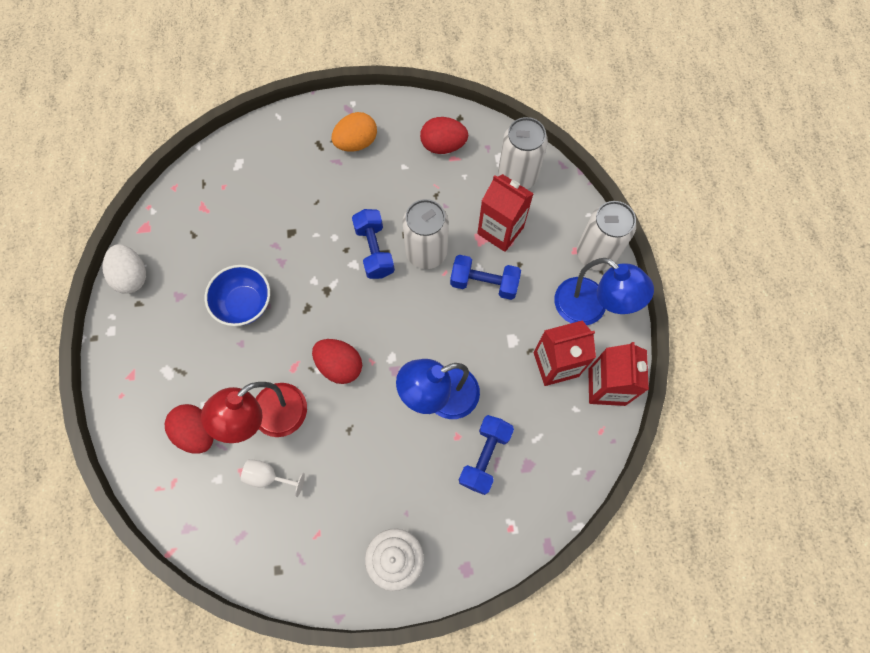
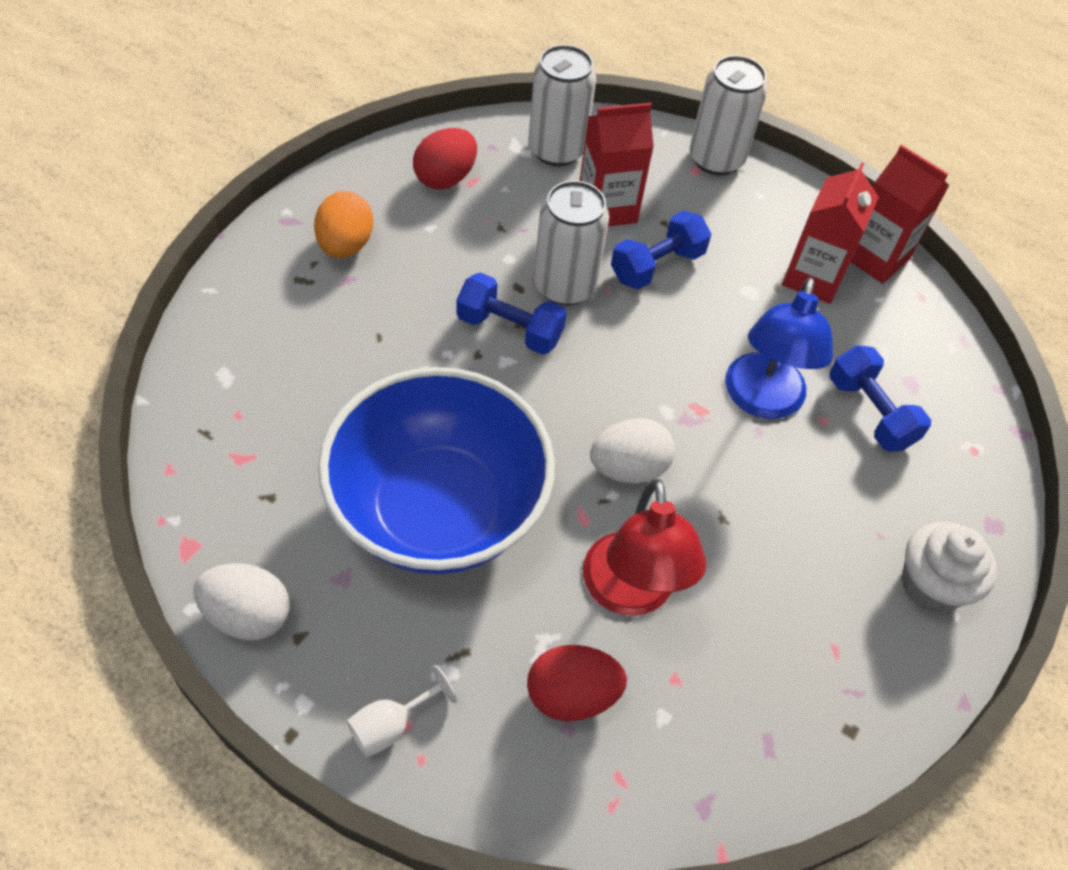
camera: 55 degrees left, 15 degrees down
blue bowl [205,265,270,326] -> blue bowl [318,367,555,574], size x2.01
white goblet [241,459,305,497] -> white goblet moved to [346,665,457,758]
red egg [312,339,362,384] -> white egg [590,418,675,483]
blue lamp [555,258,654,325] -> none

